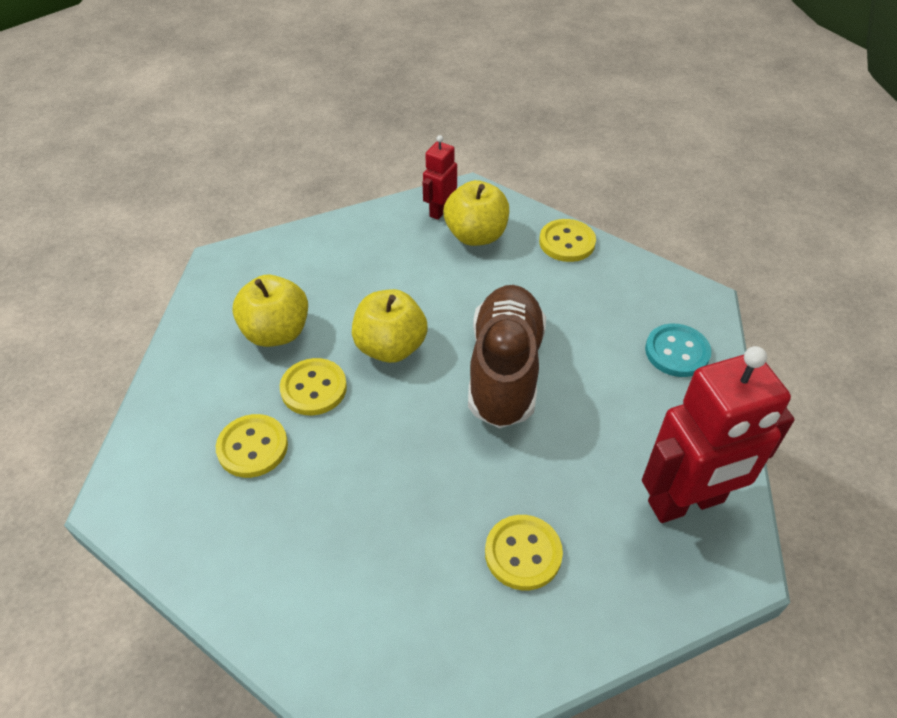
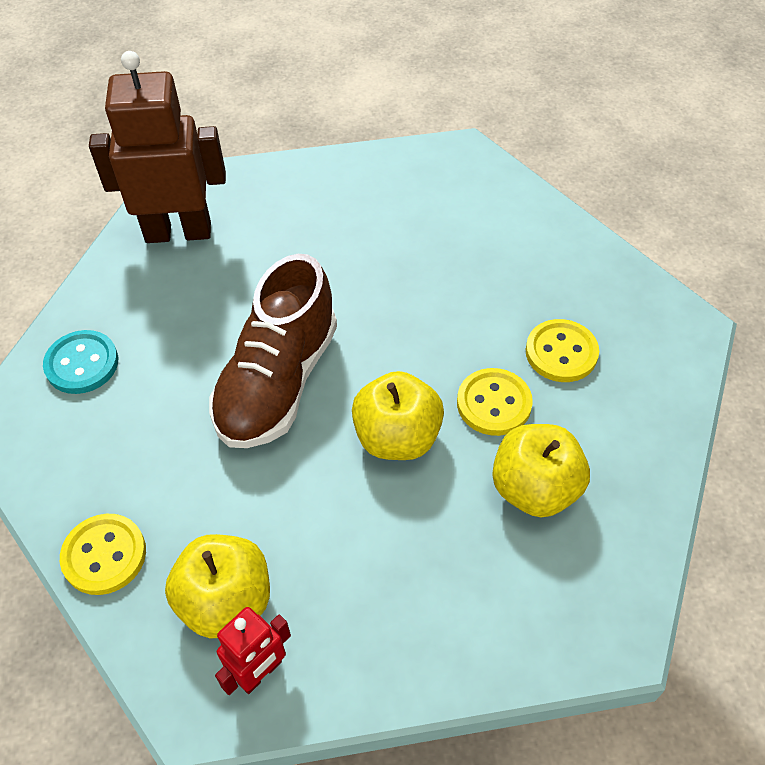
camera: 165 degrees left, 5 degrees up
yellow button [485,515,563,590] -> none
red robot [642,346,795,523] -> brown robot [89,51,226,243]

